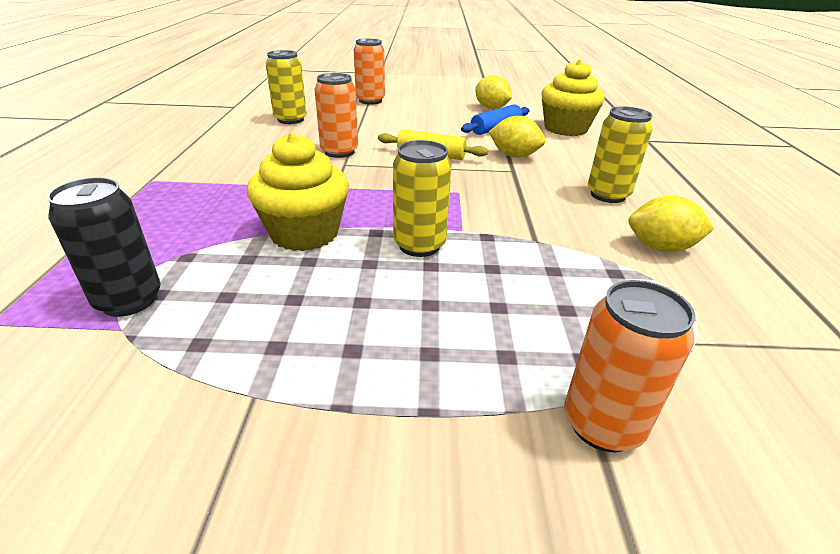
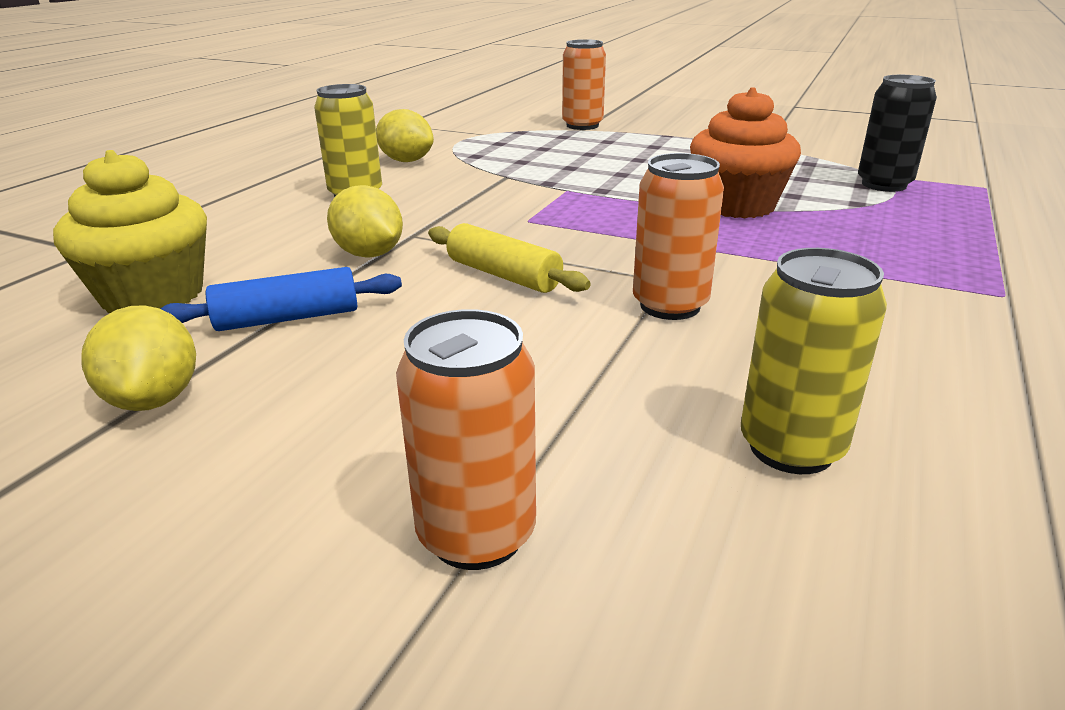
camera: 155 degrees left, 5 degrees down
yellow cupcake [247,133,349,251] -> orange cupcake [690,87,801,218]
yellow can [393,140,452,257] -> none

